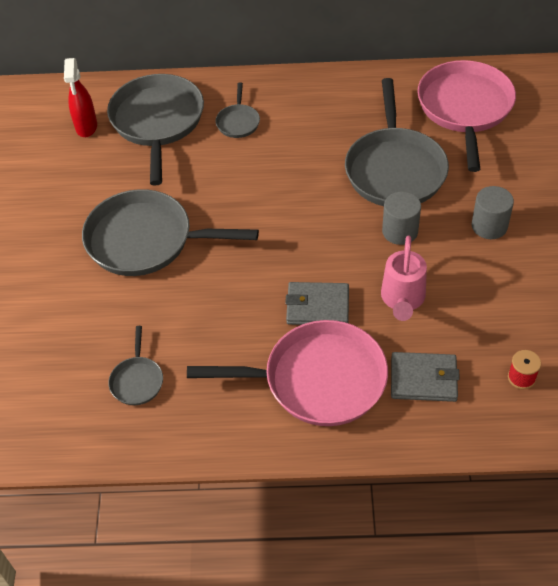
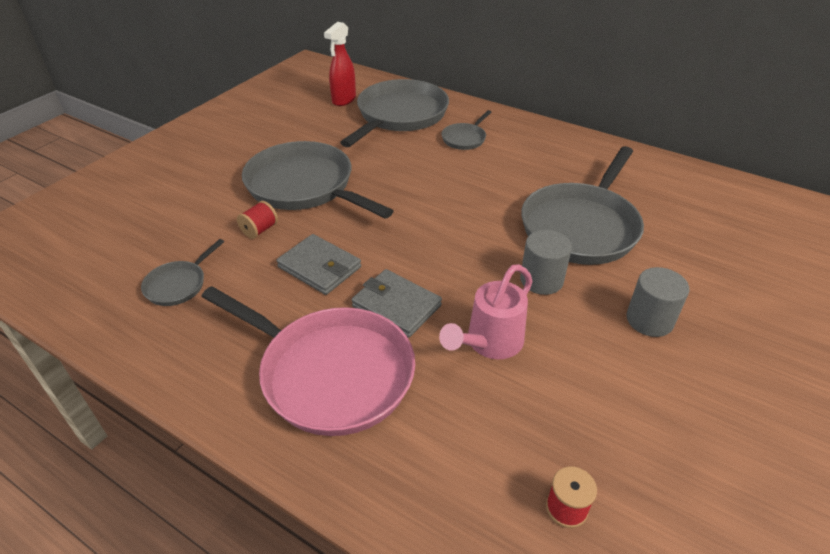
camera: 30 degrees right, 10 degrees down
grey wallet [391,352,460,402] -> grey wallet moved to [277,234,361,295]
pink pan [417,60,516,172] -> none
none -> red spool [237,201,278,239]

